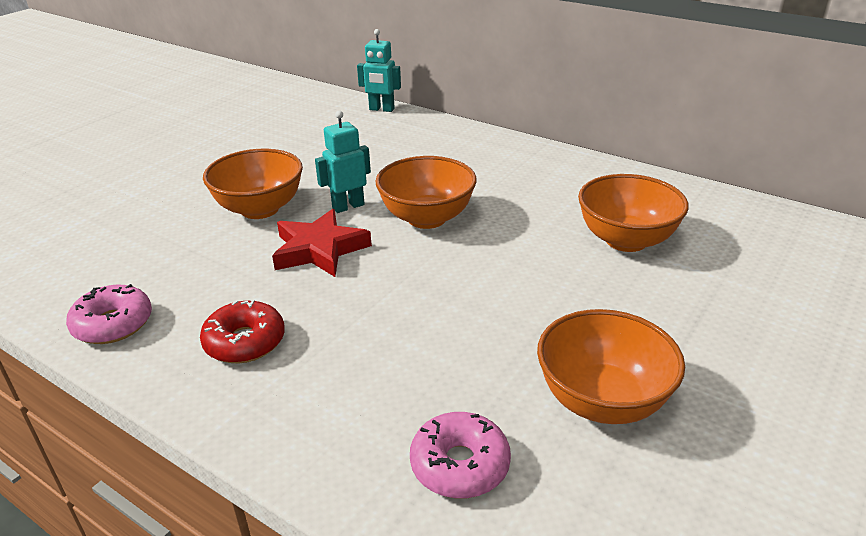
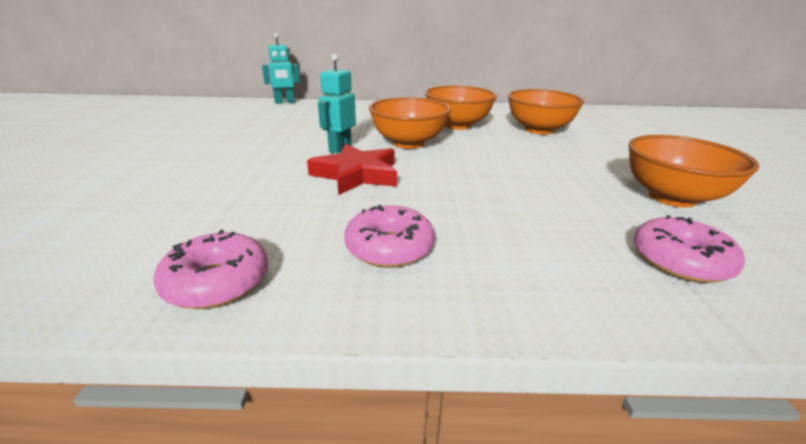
camera: 35 degrees left, 5 degrees down
red donut [200,300,285,363] -> pink donut [344,205,435,268]
orange bowl [203,149,303,219] -> orange bowl moved to [425,85,497,130]

